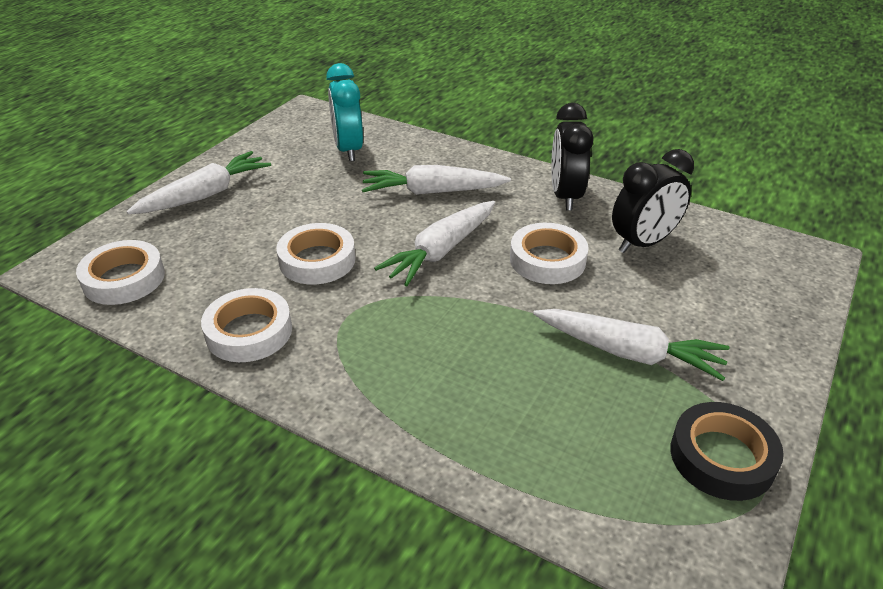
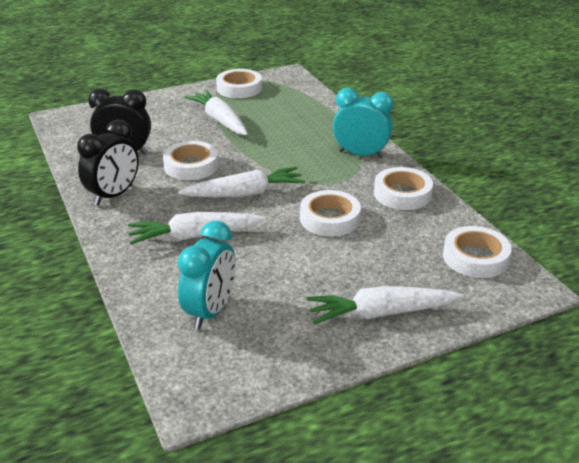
camera: 145 degrees left, 5 degrees down
white carrot [362,165,511,195] -> white carrot turned 135 degrees clockwise [128,212,266,245]
black tape [670,402,784,501] -> white tape [216,69,262,98]
none -> turquoise clock [333,88,393,158]

